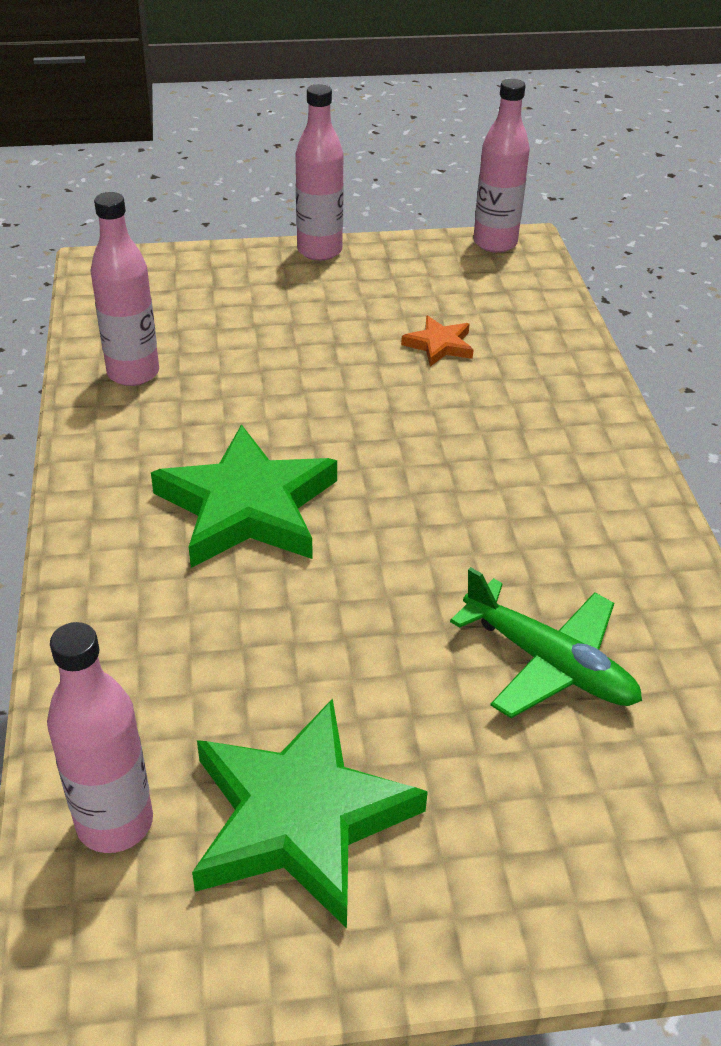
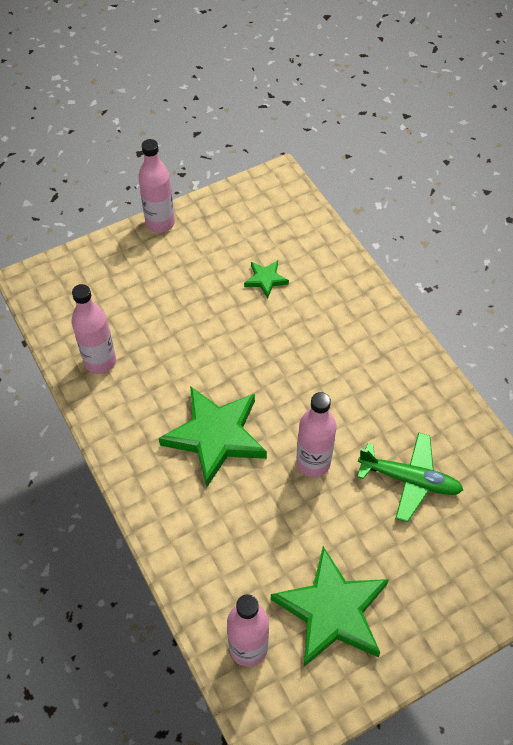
camera: 20 degrees left, 15 degrees up
orange star [401,316,473,366] -> green star [244,260,289,298]
pink bottle [473,79,530,253] -> pink bottle moved to [296,392,336,477]

